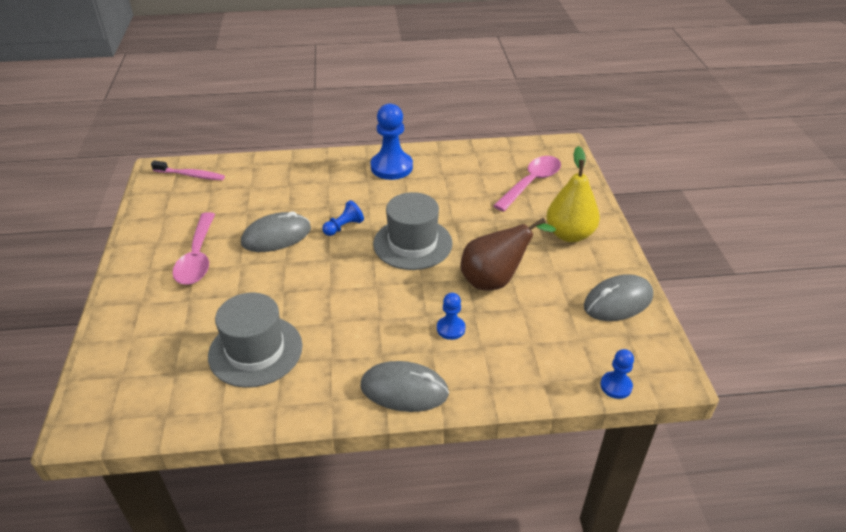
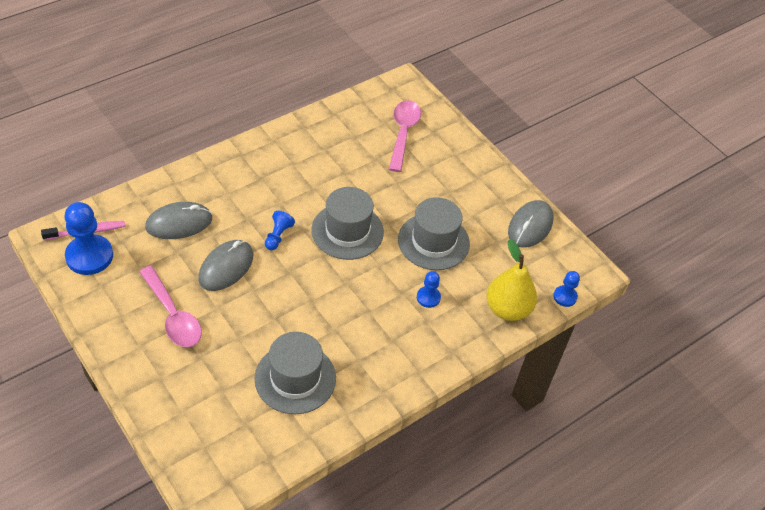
camera: 35 degrees left, 10 degrees up
grey mouse [360,361,449,412] -> grey mouse moved to [145,202,212,239]
blue pawn [371,104,413,180] -> blue pawn moved to [64,202,113,275]
brown pear [461,218,556,290] -> grey hat [398,197,470,270]
yellow pear [546,146,600,242] -> yellow pear moved to [486,239,537,321]

